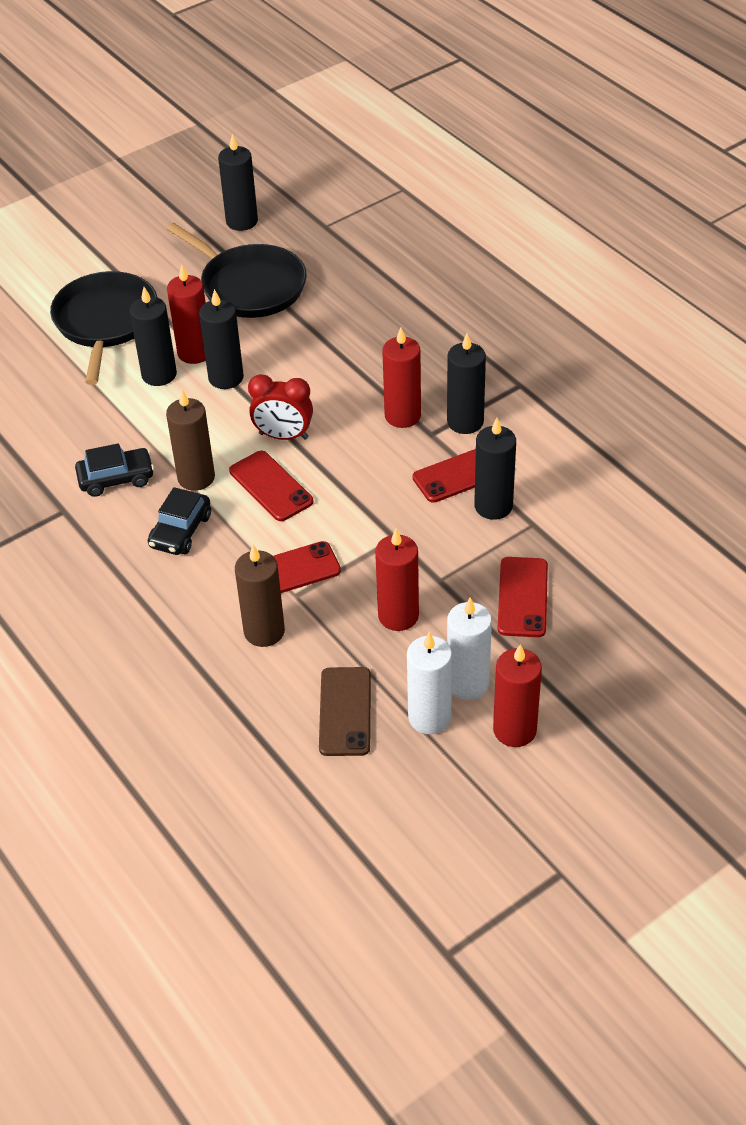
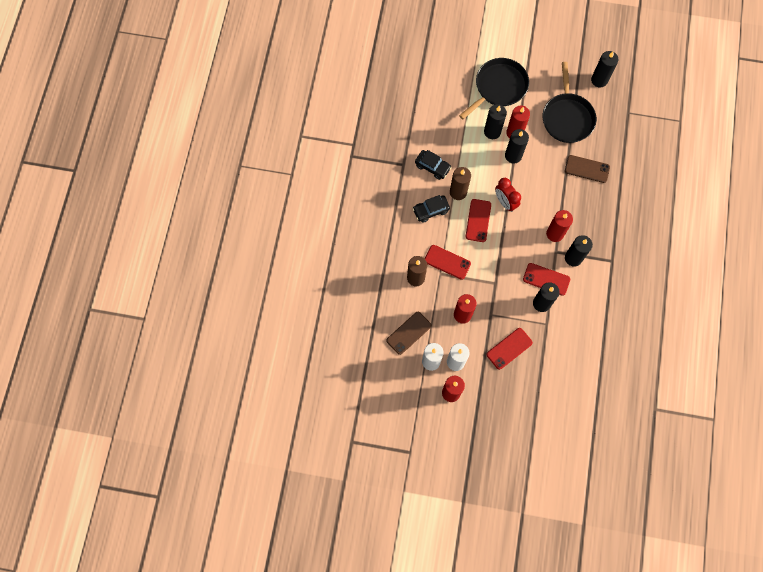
camera: 45 degrees right, 25 degrees up
none -> brown phone [565,155,610,183]

